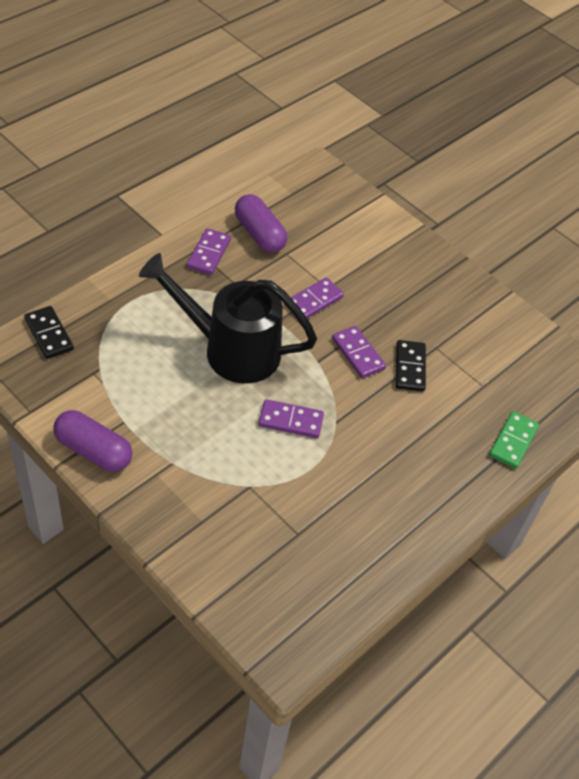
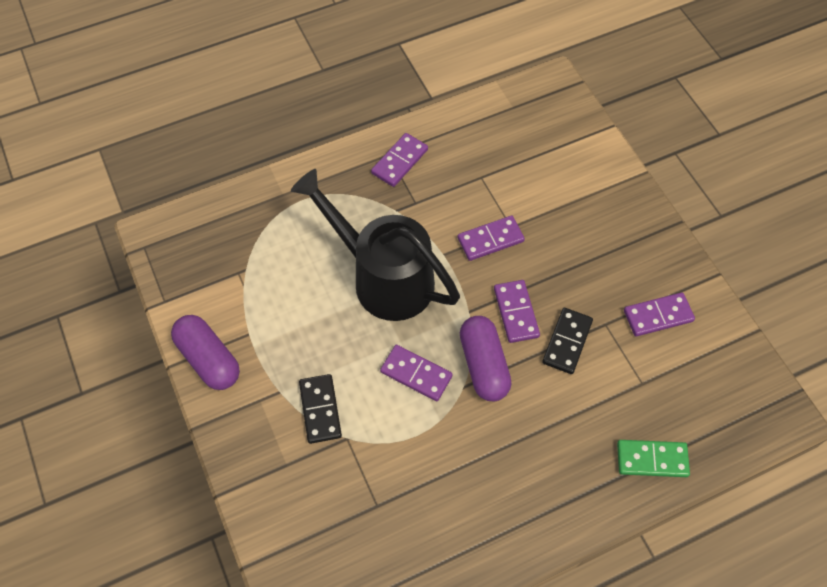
camera: 25 degrees right, 10 degrees up
black domino [24,306,74,359] -> black domino moved to [299,374,342,444]
purple capsule [235,194,287,253] -> purple capsule moved to [460,316,512,401]
green domino [489,411,539,469] -> green domino turned 45 degrees clockwise [617,440,690,477]
none -> purple domino [624,292,695,336]

